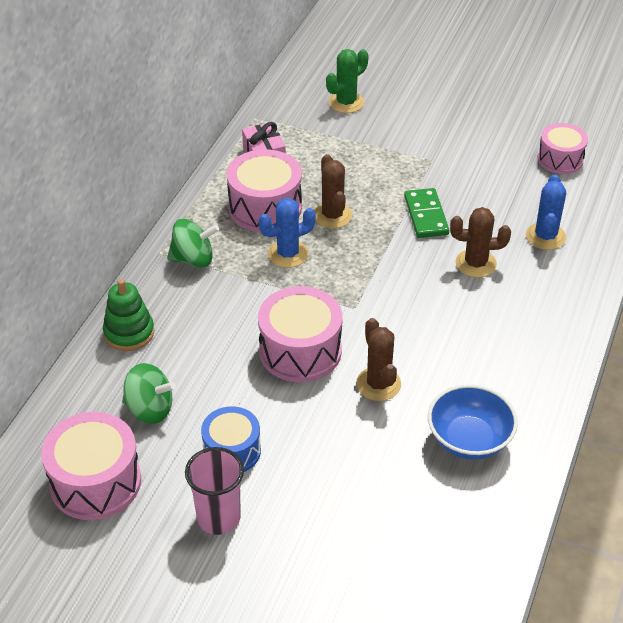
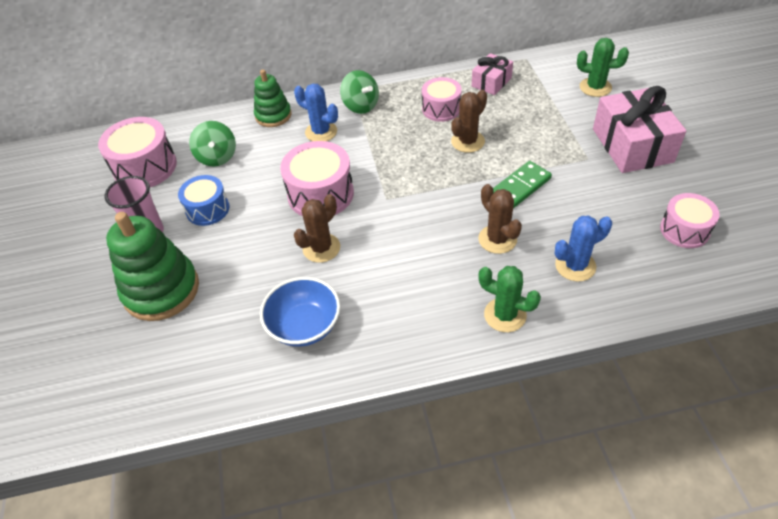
camera: 60 degrees right, 5 degrees up
pink drum [227,149,302,232] -> pink drum [422,77,462,122], size x0.65
blue cactus [258,198,316,268] -> blue cactus moved to [294,84,338,141]
none -> green stacking toy [106,212,199,321]
none -> green cactus [478,266,541,332]
none -> pink gift [593,86,686,173]

